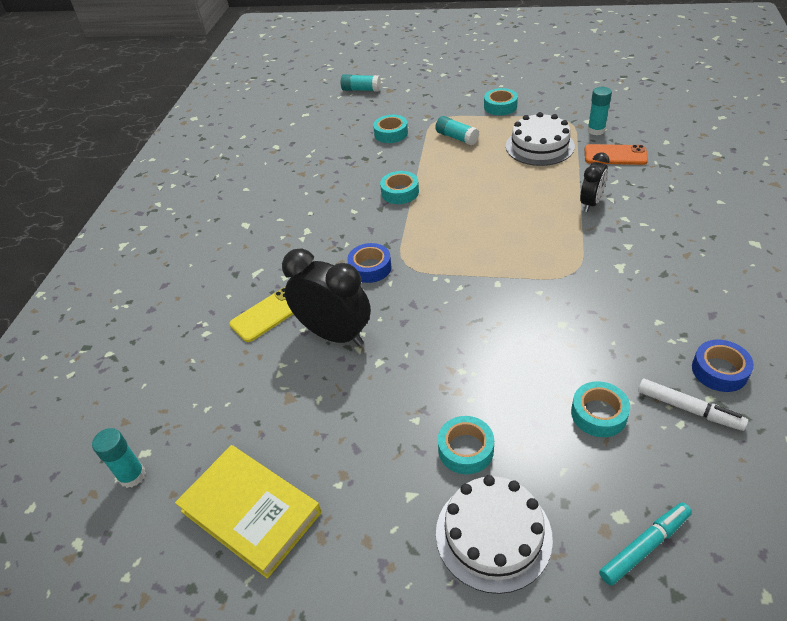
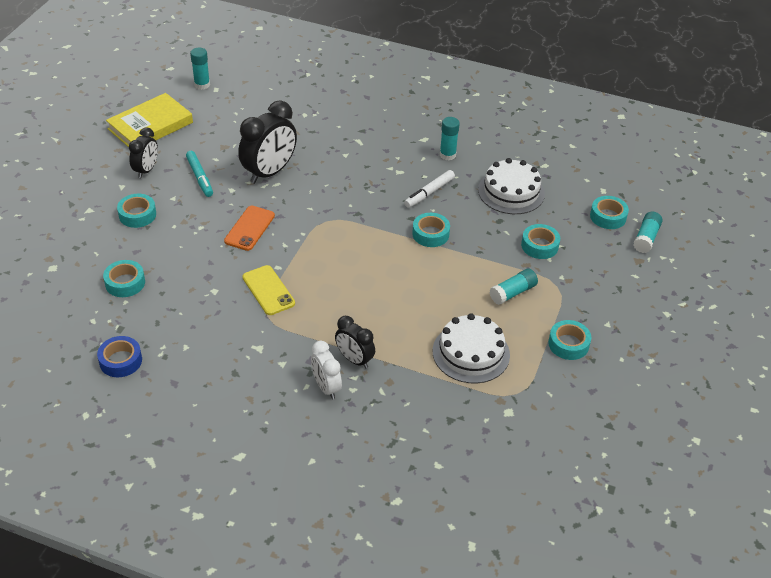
camera: 95 degrees right, 0 degrees up
yellow phone [230,288,293,342] -> yellow phone moved to [242,265,295,315]
blue tape [347,243,392,283] -> none
white cake [436,475,553,594] -> white cake moved to [478,158,545,214]
orange phone [585,144,648,165] -> orange phone moved to [224,206,275,251]
turquoise glue stick [587,87,612,135] -> turquoise glue stick moved to [440,117,460,160]
turquoise marker [599,503,692,586] -> turquoise marker moved to [186,151,213,197]
white marker [638,379,748,431] -> white marker moved to [404,170,455,208]
none -> black clock [129,128,158,178]
none -> white clock [311,341,342,399]
none -> turquoise tape [590,196,629,229]

